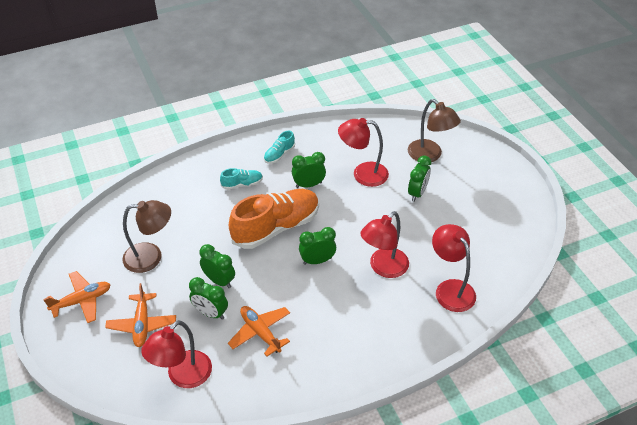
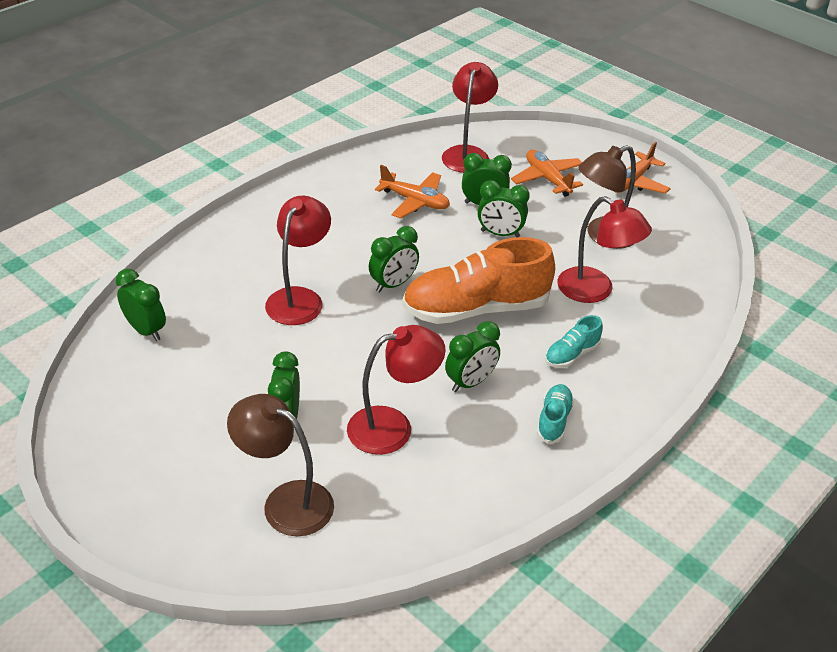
camera: 155 degrees right, 5 degrees down
orange shoe [229,189,319,249] -> orange shoe turned 45 degrees clockwise [402,237,555,324]
red lamp [432,224,476,312] -> red lamp moved to [557,196,652,303]
none -> green clock [116,269,166,341]

